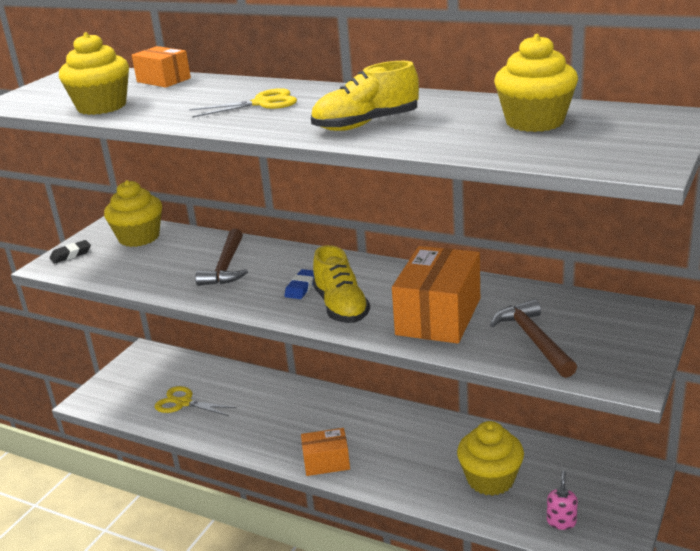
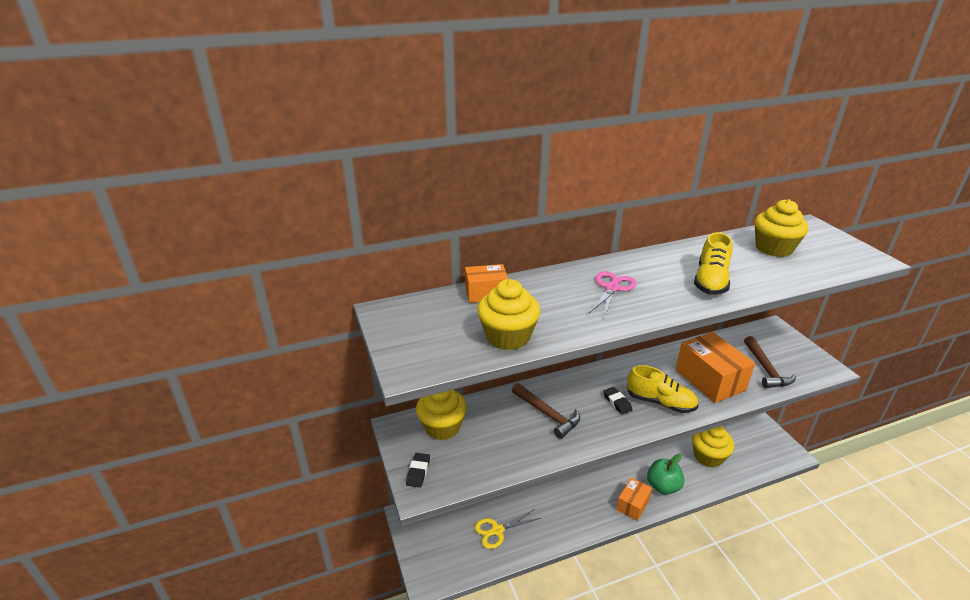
camera: 50 degrees left, 5 degrees up
yellow scissors [189,88,297,118] -> pink scissors [589,272,637,318]
blue eraser [284,269,314,299] -> black eraser [603,387,633,415]
brown hammer [490,299,577,378] -> brown hammer turned 120 degrees counterclockwise [744,336,796,388]
pink soap dispenser [547,470,578,530] -> none
none -> green apple [647,454,684,495]

